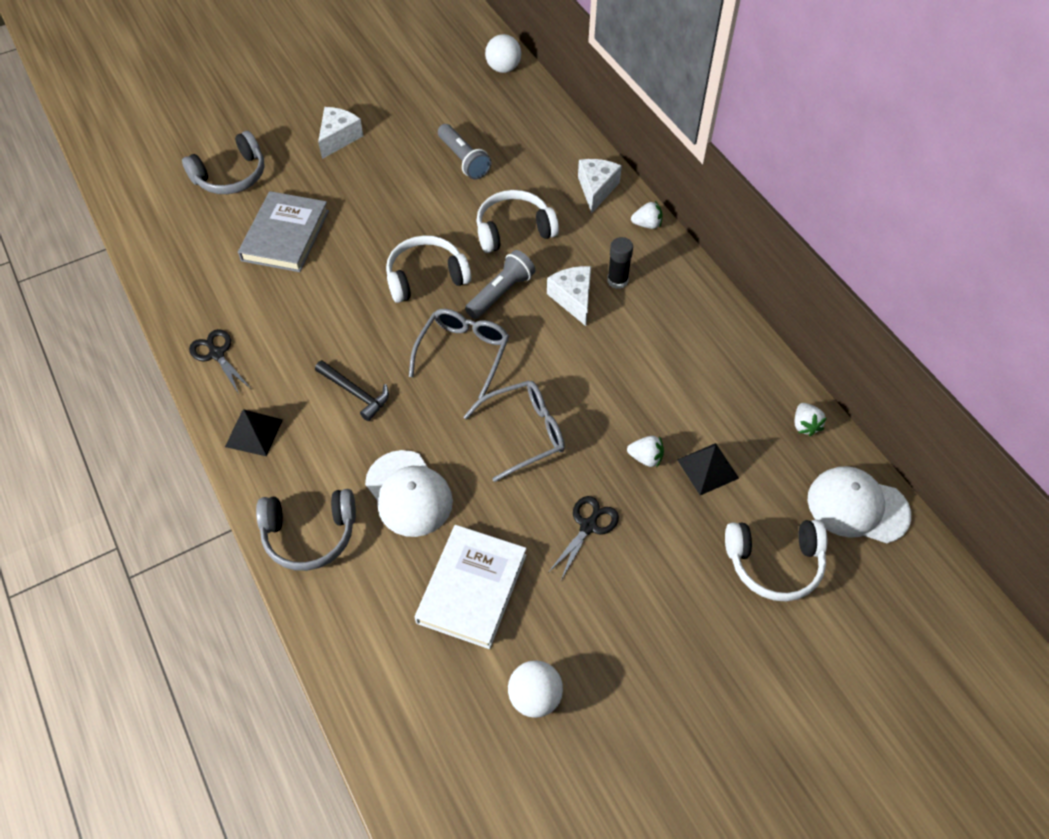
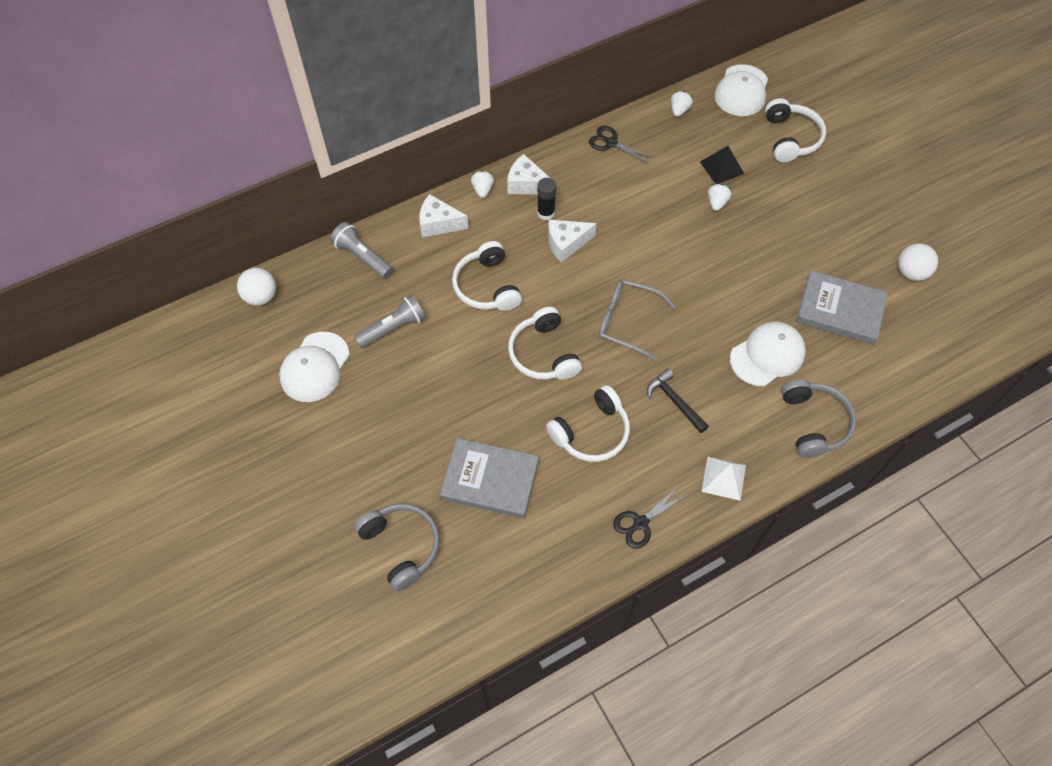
camera: 90 degrees left, 5 degrees up
black pyramid [225,409,283,456] -> white pyramid [701,457,746,501]
black hammer [315,360,389,421] -> black hammer turned 75 degrees counterclockwise [647,368,709,433]
white cheese [318,107,363,159] -> white cheese moved to [507,154,550,194]
white book [415,525,527,649] -> grey book [796,271,888,345]
grey glasses [463,380,565,482] -> none
grey flashlight [465,250,535,319] -> grey flashlight moved to [330,222,393,279]
black scissors [548,496,619,580] -> black scissors moved to [589,126,653,164]
white strawberry [795,403,827,436] -> white strawberry turned 60 degrees counterclockwise [671,91,693,117]
none -> white cap [279,332,350,402]
none -> white headphones [546,385,630,462]

